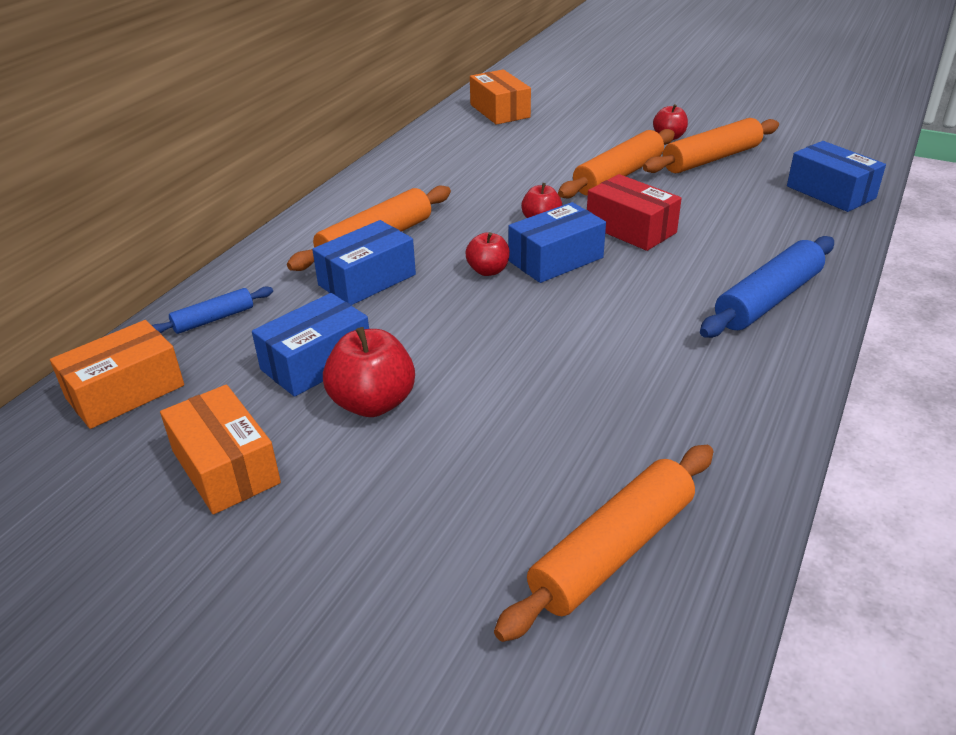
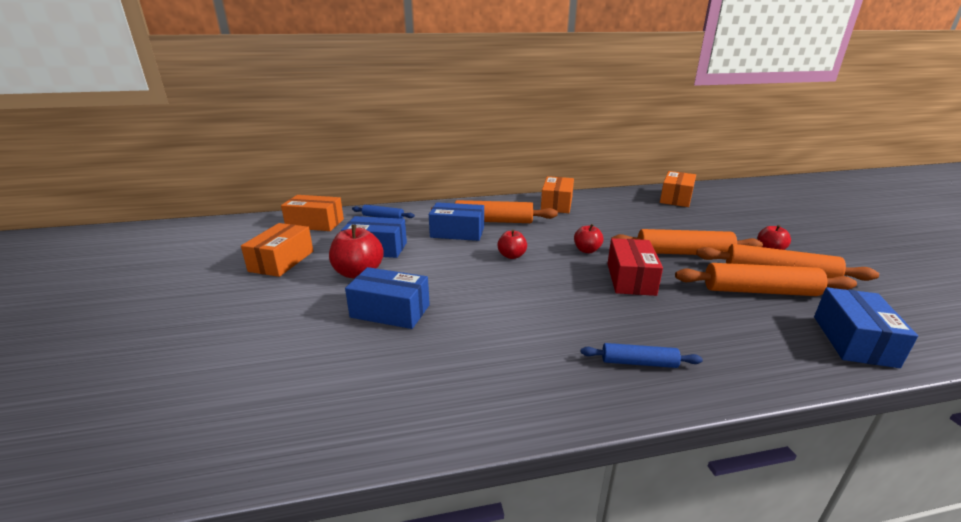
camera: 50 degrees right, 10 degrees down
orange rolling pin [494,445,714,642] -> orange rolling pin moved to [675,263,857,296]
blue box [508,202,606,283] -> blue box moved to [345,267,430,329]
blue rolling pin [700,236,834,338] -> blue rolling pin [581,343,703,368], size x0.55
none -> orange box [541,176,574,213]

